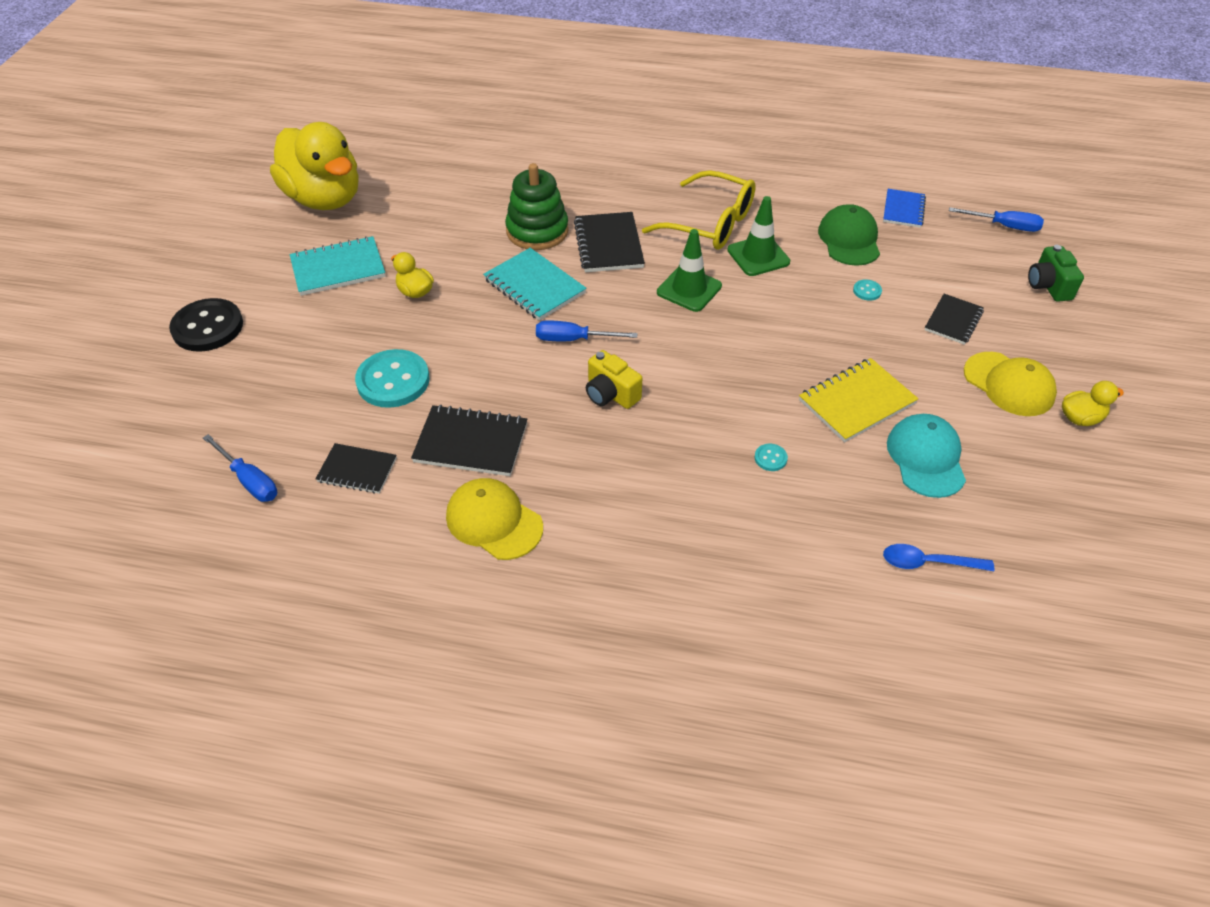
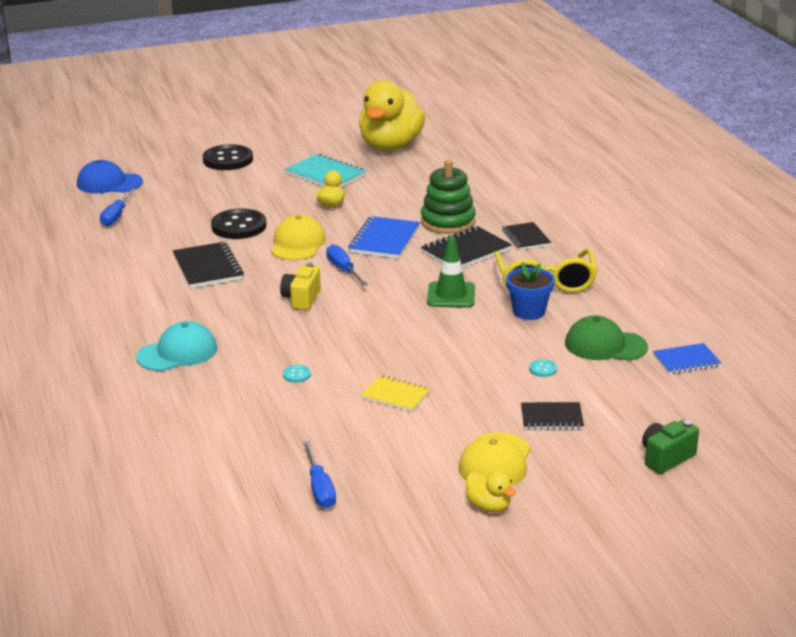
camera: 60 degrees right, 20 degrees down
black notebook [315,443,397,494] -> black notebook moved to [502,222,551,250]
turquoise button [355,349,430,408] -> black button [211,209,267,239]
yellow cap [446,478,543,560] -> yellow cap moved to [271,215,326,260]
turquoise notebook [483,248,586,321] -> blue notebook [348,216,420,259]
green traffic cone [727,196,790,276] -> blue flower pot [506,262,555,320]
yellow notebook [799,358,918,442] -> yellow notebook [361,375,430,412], size x0.65
green cap [818,204,880,266] -> green cap turned 135 degrees counterclockwise [565,315,648,361]
blue spoon [883,544,994,571] -> none
turquoise cap [887,414,966,498] -> turquoise cap moved to [136,321,217,371]
blue screwdriver [949,207,1044,232] -> blue screwdriver moved to [303,441,336,508]
none -> blue cap [77,160,143,193]

